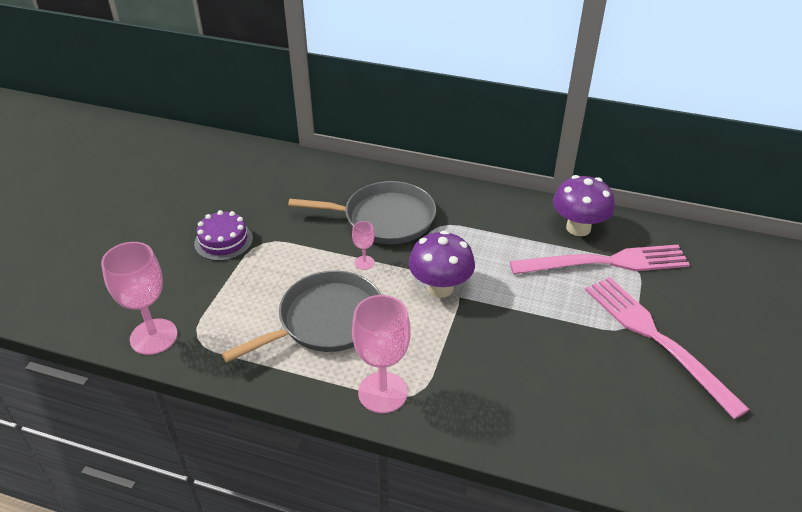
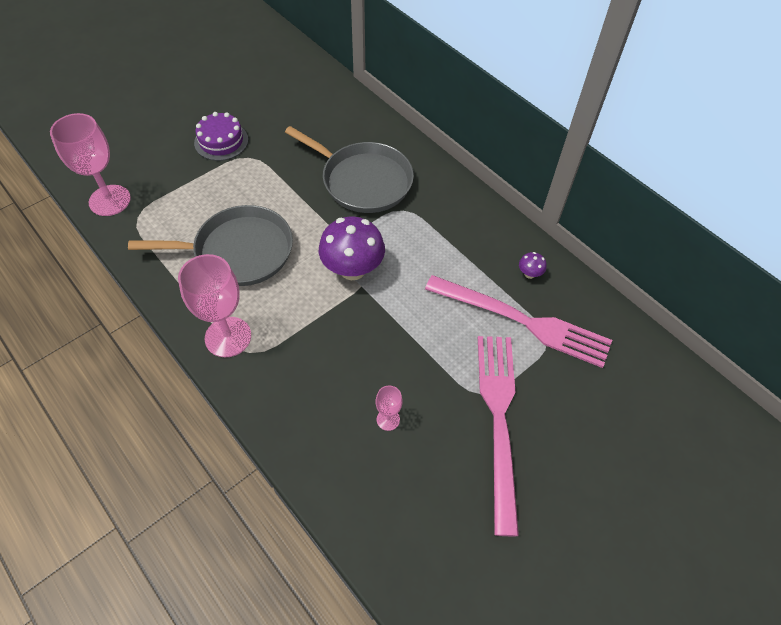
camera: 30 degrees right, 15 degrees up
pink goblet [352,221,374,270] -> pink goblet moved to [376,386,403,431]
purple mushroom [553,175,615,236] -> purple mushroom [519,252,546,279], size x0.43

